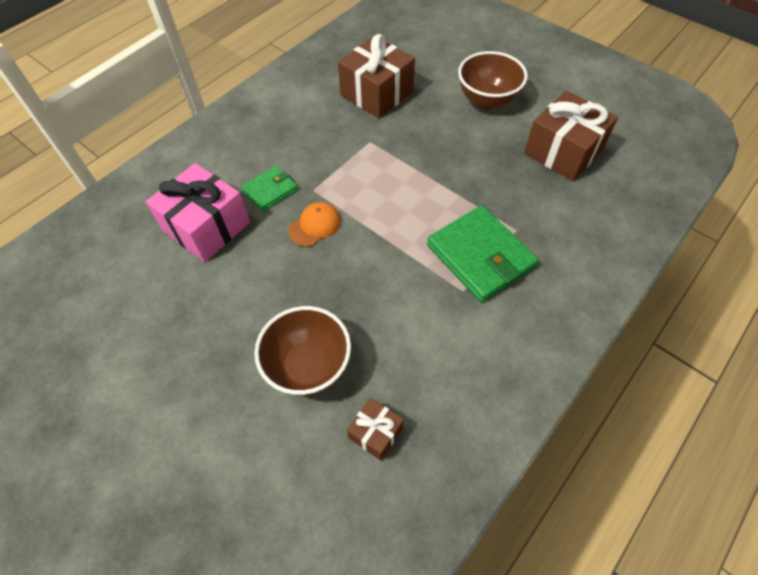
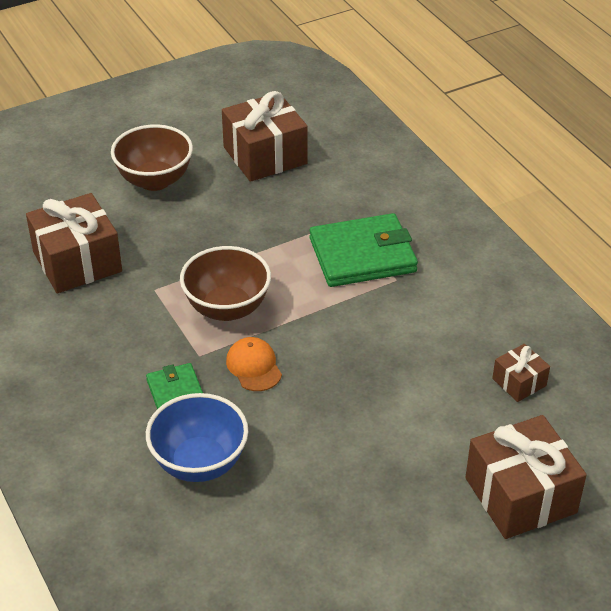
camera: 70 degrees left, 15 degrees down
pink gift [146,163,250,262] -> blue bowl [146,393,248,482]
brown bowl [254,306,351,396] -> brown bowl moved to [180,246,271,321]
none -> brown gift [465,415,587,539]

